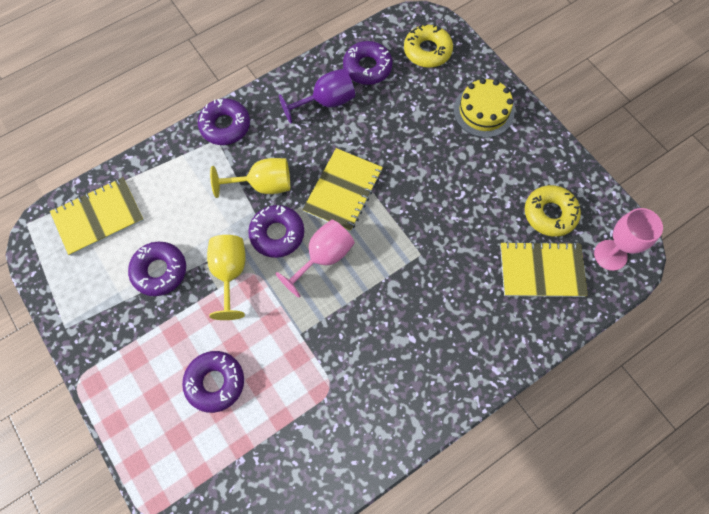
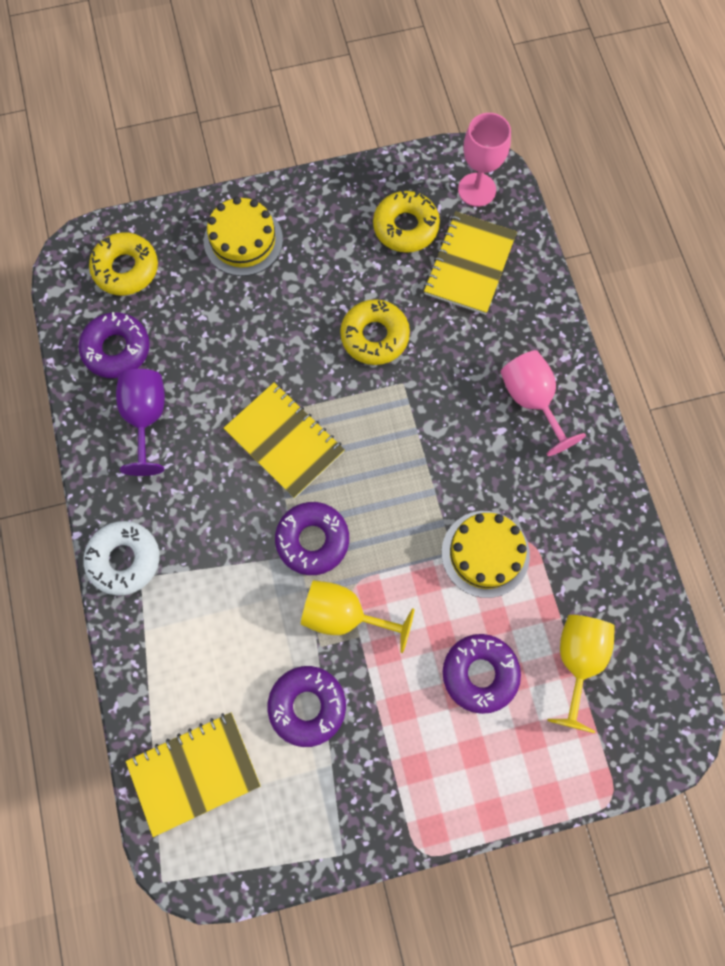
camera: 70 degrees left, 5 degrees up
yellow notebook [50,177,144,256] -> yellow notebook turned 75 degrees clockwise [126,713,260,837]
purple donut [198,98,250,145] -> white donut [83,521,159,596]
yellow goblet [210,158,290,198] -> yellow goblet moved to [547,615,615,733]
pink goblet [275,220,355,298] -> pink goblet moved to [500,350,586,456]
none -> yellow donut [340,299,410,365]
none -> yellow cake [441,511,530,598]

